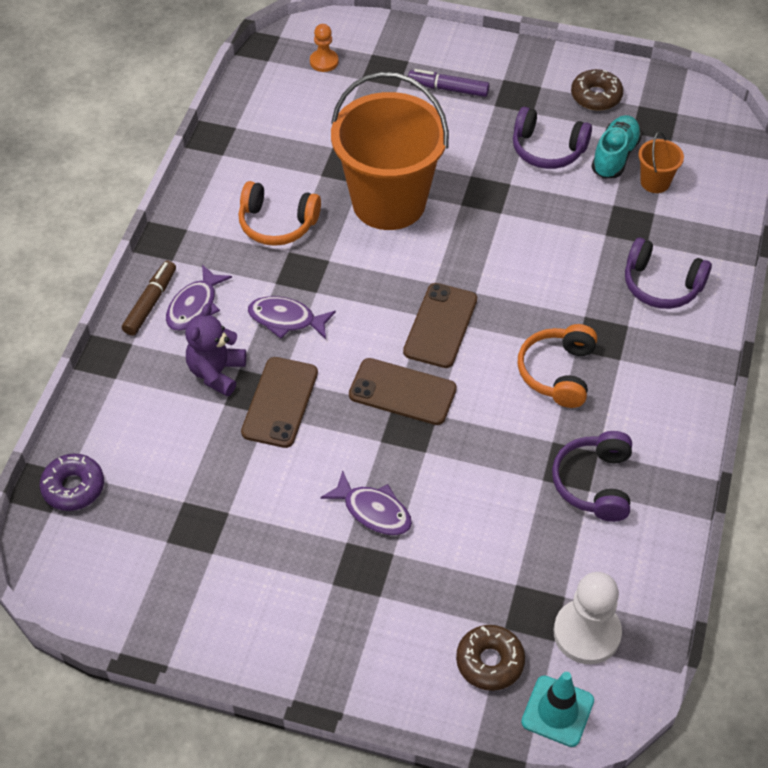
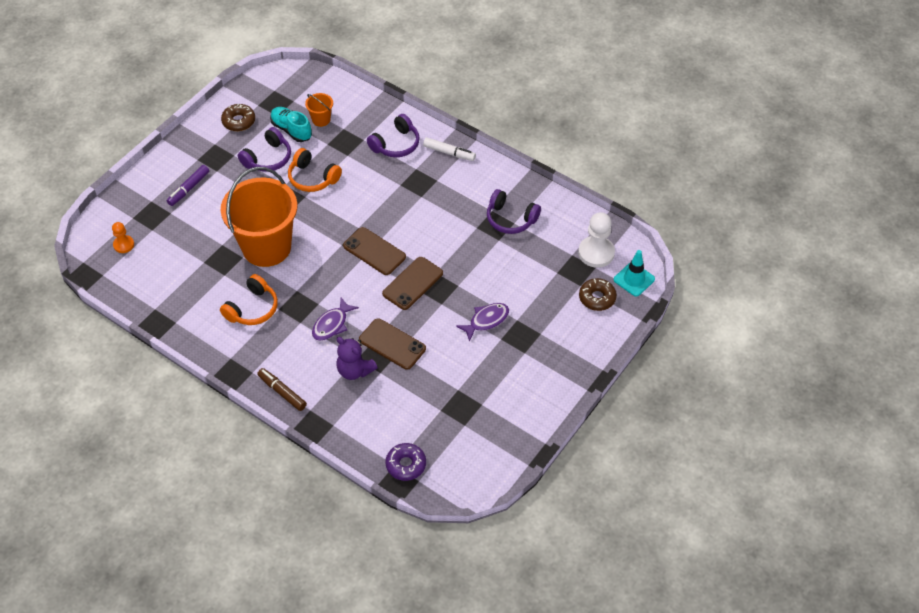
camera: 70 degrees left, 0 degrees up
purple fish [166,264,232,331] -> none
orange headphones [517,324,597,408] -> orange headphones moved to [288,148,342,192]
none -> white marker [423,137,476,161]

